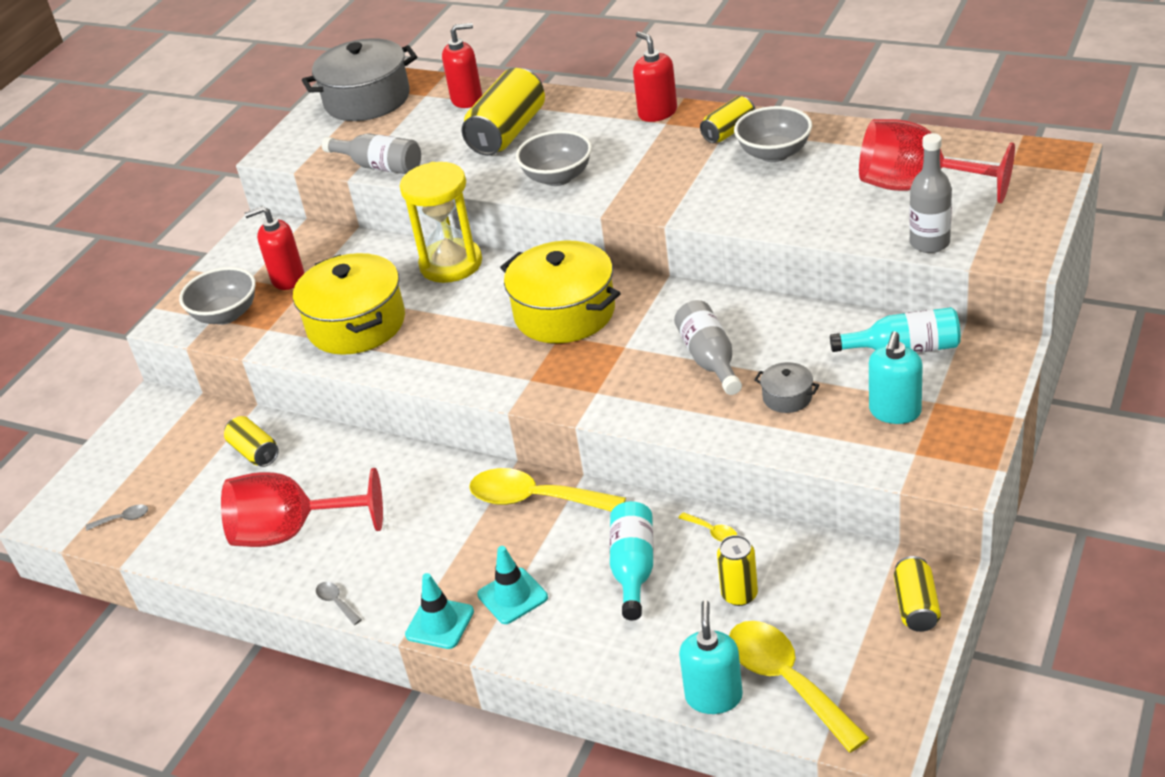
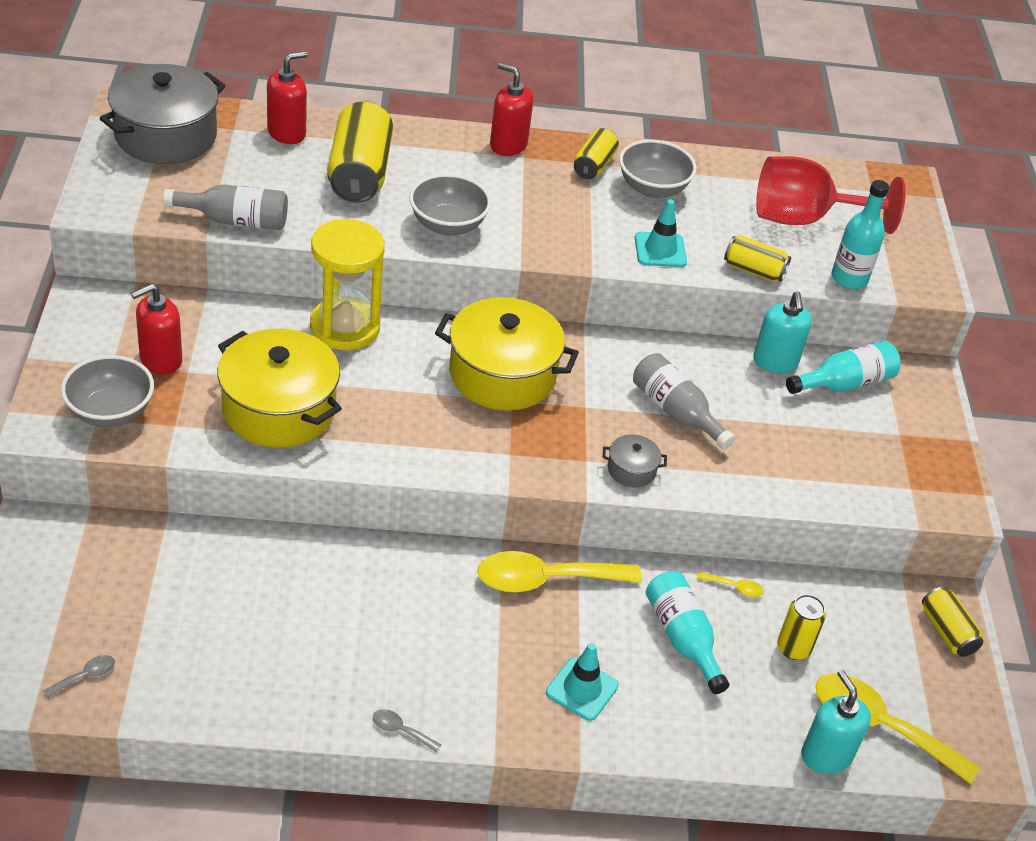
camera: 35 degrees left, 5 degrees up
red goblet [221,468,383,547] -> none
yellow can [224,416,279,467] -> yellow can moved to [724,235,791,282]
turquoise traffic cone [405,573,474,649] -> turquoise traffic cone moved to [635,199,687,267]
grey pot [754,362,820,413] -> grey pot moved to [603,434,667,487]
turquoise soap dispenser [869,331,923,424] -> turquoise soap dispenser moved to [753,292,812,373]
grey bottle [909,133,952,253] -> turquoise bottle [831,180,889,289]

